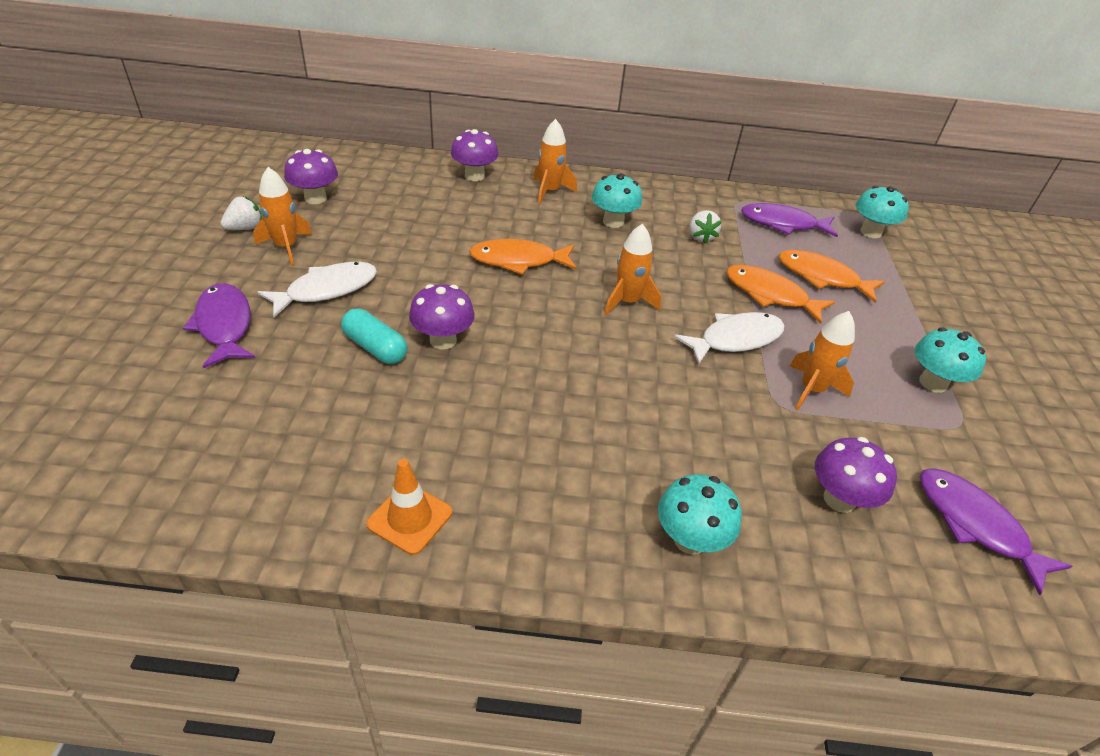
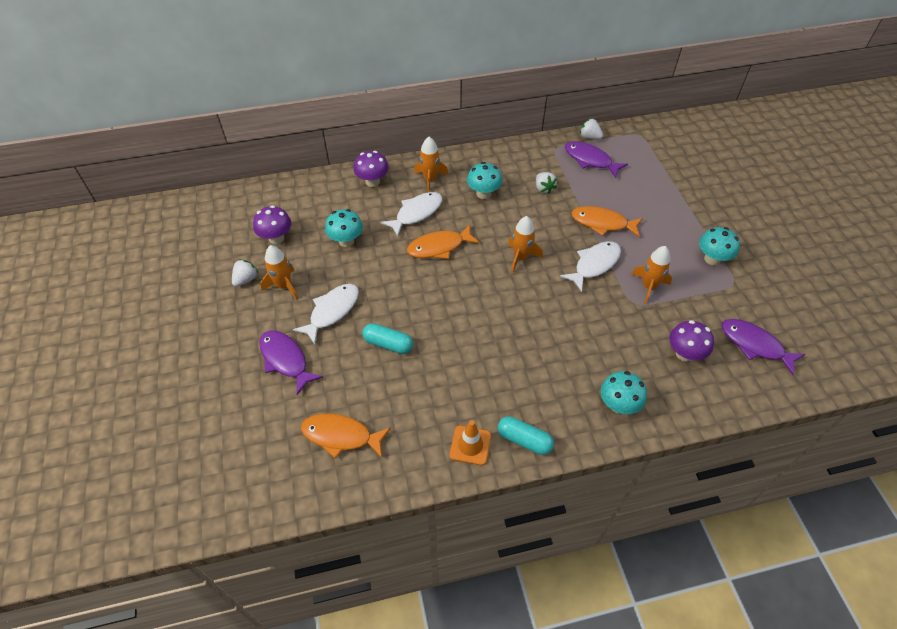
camera: 15 degrees left, 10 degrees up
purple mushroom [409,284,475,350] -> none
purple fish [741,203,838,237] -> purple fish turned 45 degrees clockwise [565,141,628,178]
orange fish [779,250,885,303] -> orange fish moved to [301,413,391,458]
turquoise mushroom [856,186,909,238] -> turquoise mushroom moved to [325,209,363,247]
none -> white fish [380,192,442,237]
none -> turquoise capsule [498,416,554,455]
none -> white strawberry [580,118,603,139]

